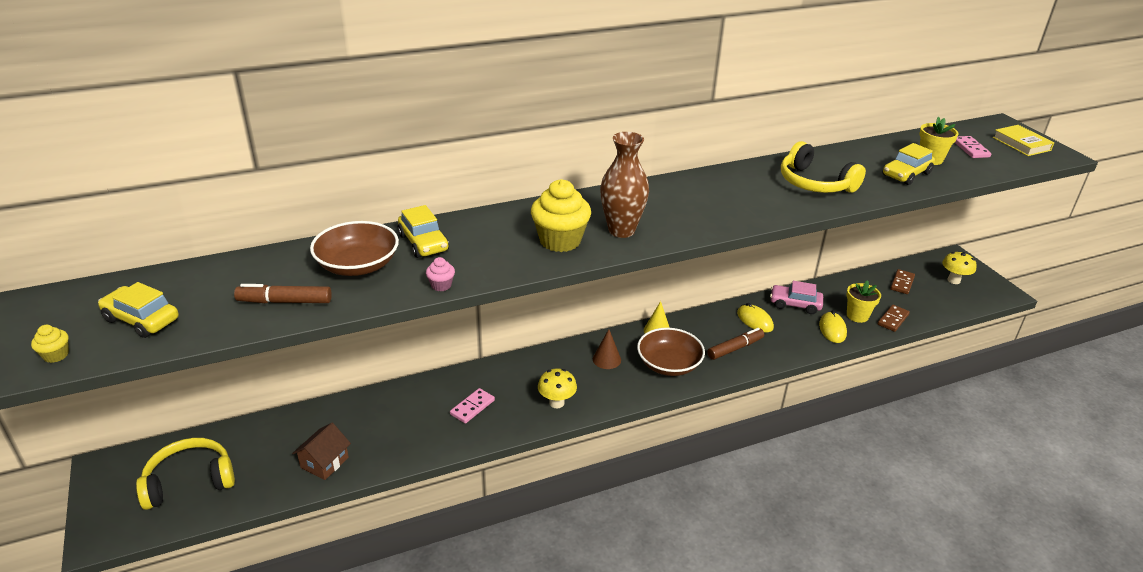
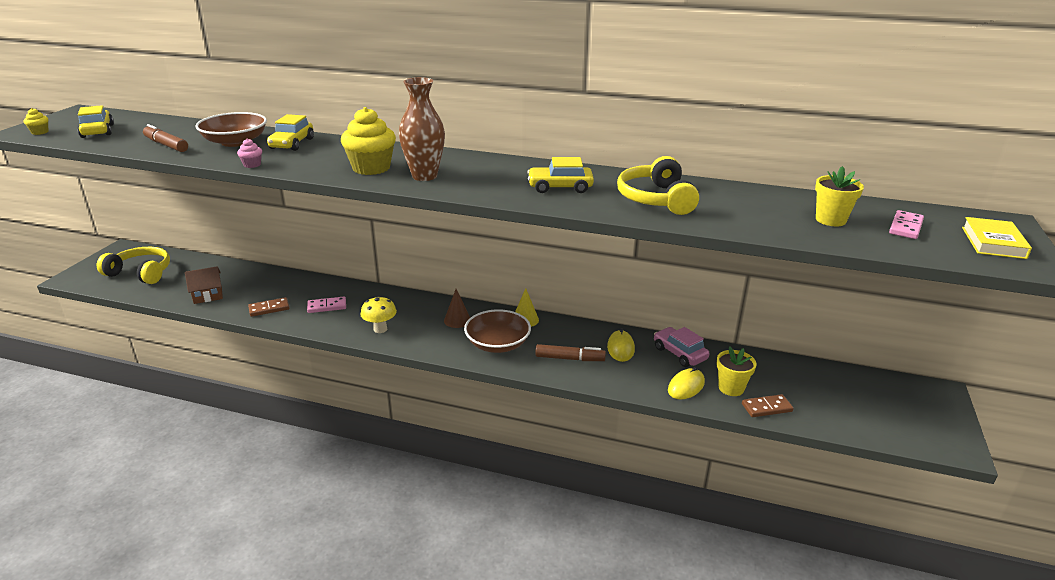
camera: 40 degrees right, 5 degrees down
yellow car [883,143,935,185] -> yellow car moved to [528,157,594,193]
brown domino [890,269,915,294] -> brown domino moved to [248,297,289,317]
yellow mushroom [942,252,977,284] -> none

